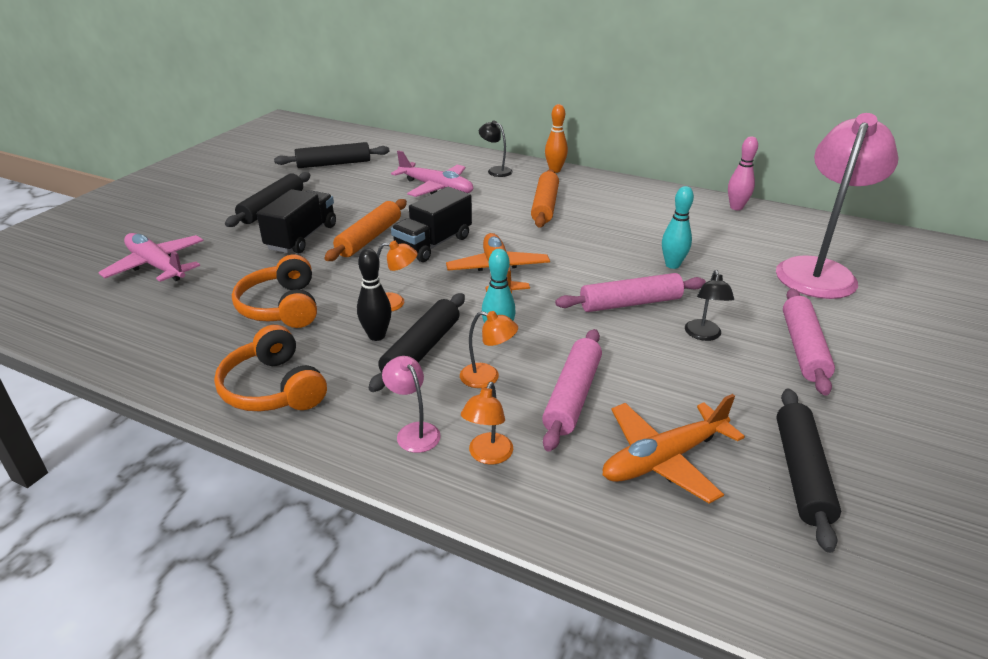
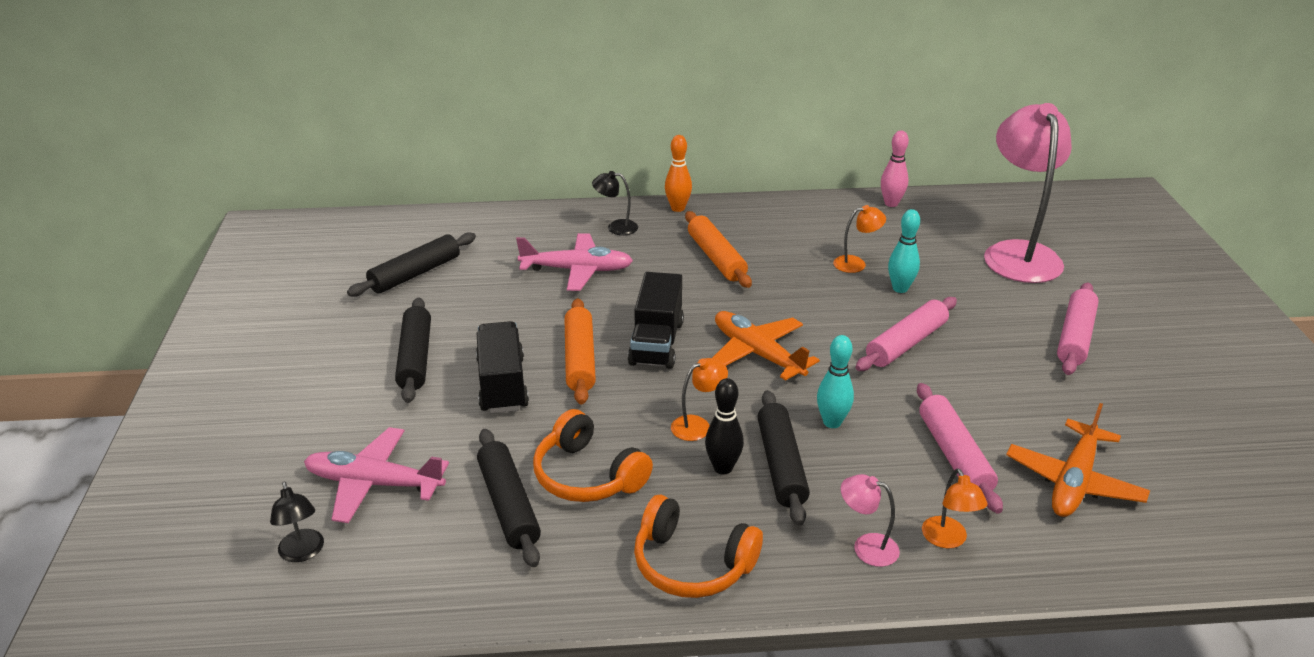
camera: 30 degrees left, 0 degrees up
orange lamp [460,311,518,388] -> orange lamp moved to [833,205,886,273]
black lamp [685,270,734,341] -> black lamp moved to [270,482,324,562]
black rolling pin [776,389,841,553] -> black rolling pin moved to [477,429,541,567]
pink rolling pin [783,288,835,396] -> pink rolling pin turned 45 degrees clockwise [1057,282,1099,375]

